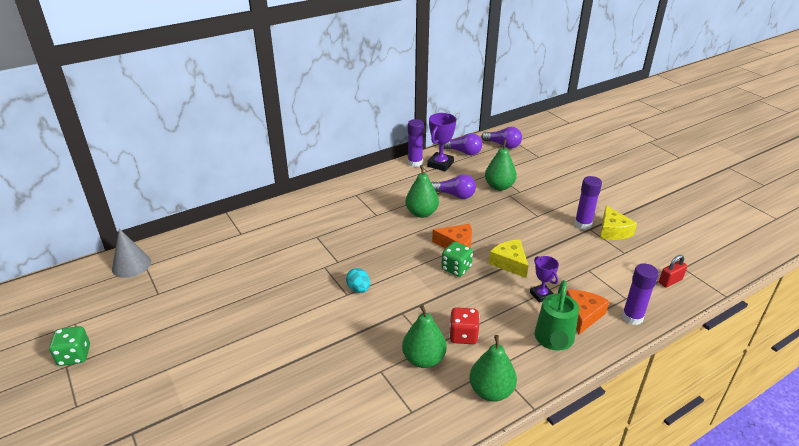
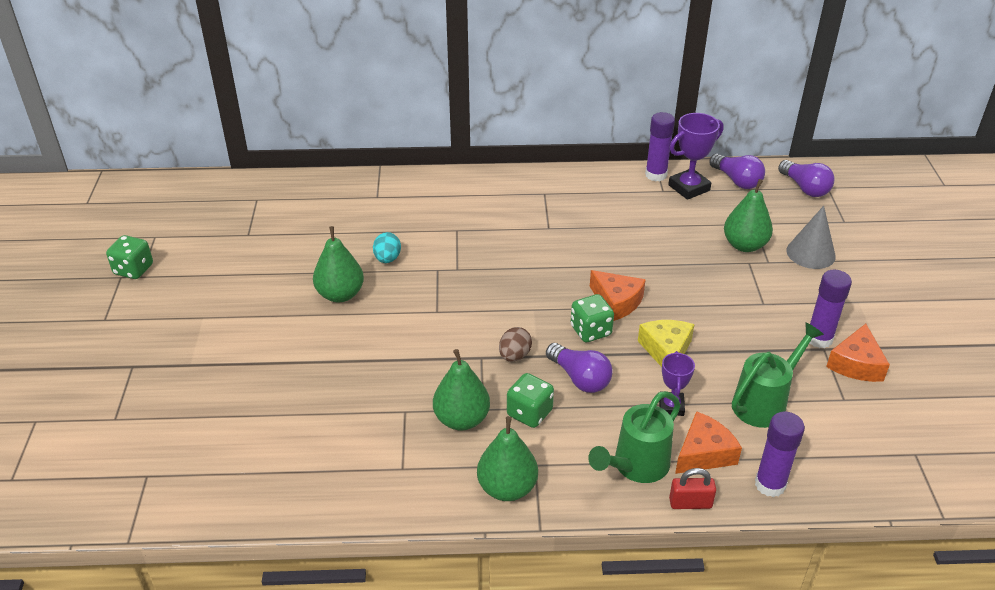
camera: 30 degrees right, 5 degrees up
grey cone [112,228,151,278] -> grey cone moved to [786,206,836,269]
turquoise egg [346,268,370,293] -> turquoise egg moved to [373,232,401,263]
green pear [406,165,439,218] -> green pear moved to [313,226,364,302]
purple light bulb [431,174,476,199] -> purple light bulb moved to [546,343,613,393]
red dice [449,307,479,344] -> green dice [507,373,554,428]
yellow cheese [600,205,637,240] -> orange cheese [826,324,890,382]
red padlock [659,255,687,287] -> red padlock moved to [669,468,716,509]
none -> brown egg [499,327,532,362]
none -> green watering can [732,322,824,428]

